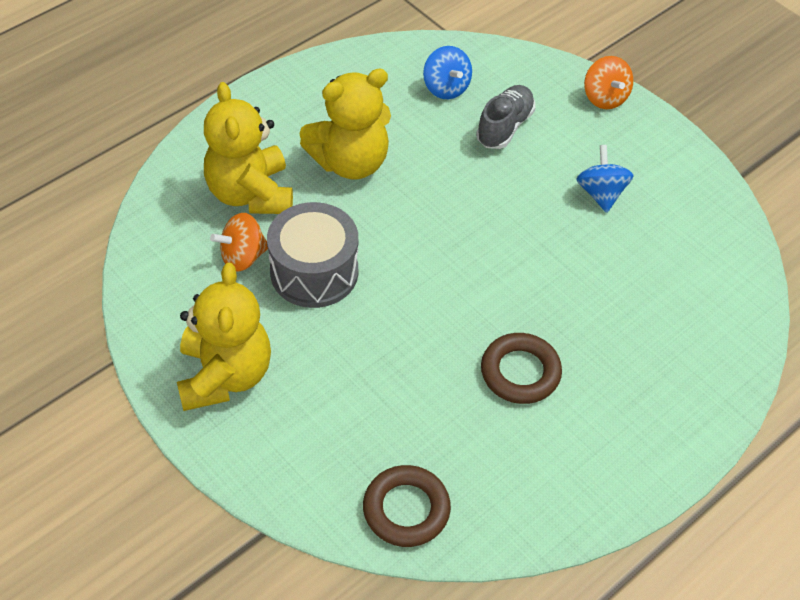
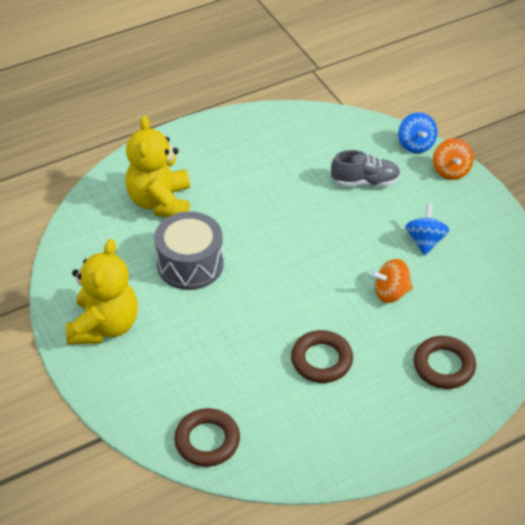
camera: 15 degrees right, 5 degrees down
orange spinning top [210,213,268,272] -> orange spinning top moved to [371,259,413,303]
yellow teddy bear [300,68,391,180] -> none
blue spinning top [423,46,472,99] -> blue spinning top moved to [398,112,437,153]
grey shoe [476,85,535,149] -> grey shoe turned 45 degrees clockwise [331,150,401,186]
none -> brown ring [414,336,476,389]

